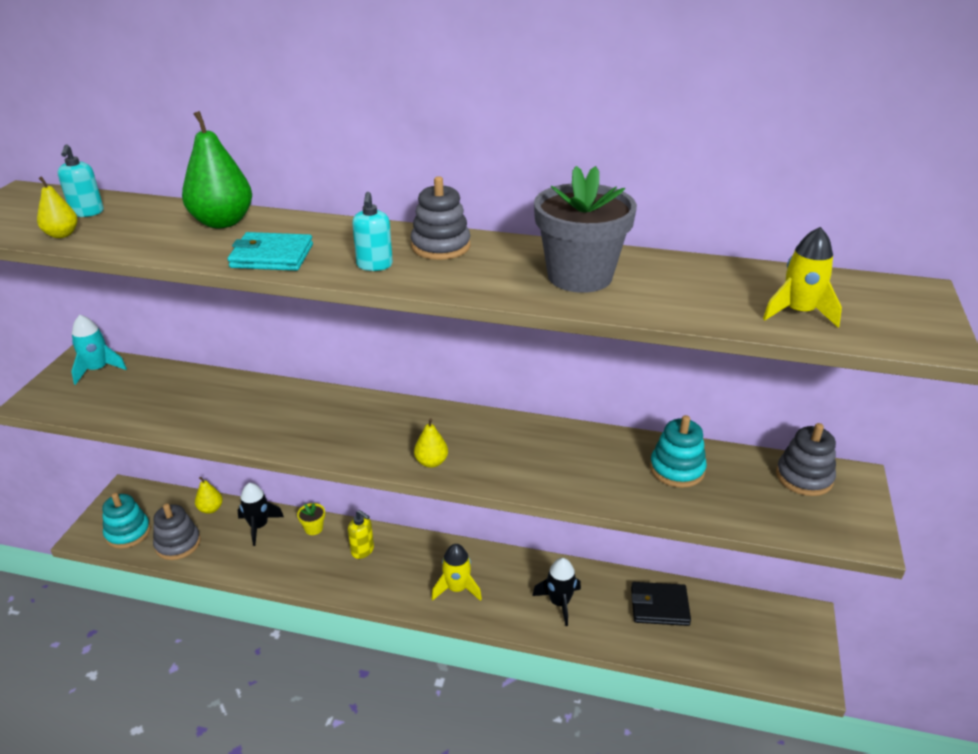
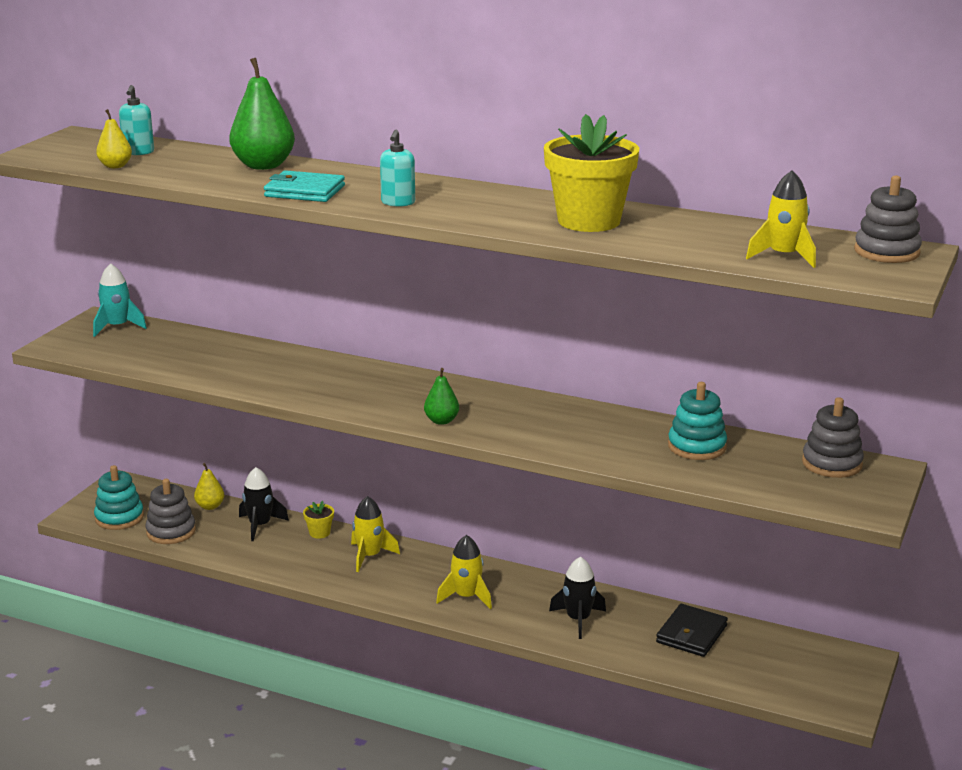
camera: 10 degrees right, 10 degrees down
yellow soap dispenser [348,510,374,559] -> yellow rocket [351,496,400,572]
grey stacking toy [411,176,470,260] -> grey stacking toy moved to [854,175,922,263]
yellow pear [414,418,448,468] -> green pear [424,368,459,425]
grey flower pot [534,166,637,293] -> yellow flower pot [544,114,639,232]
black wallet [631,582,691,626] -> black wallet turned 75 degrees counterclockwise [656,604,728,657]

